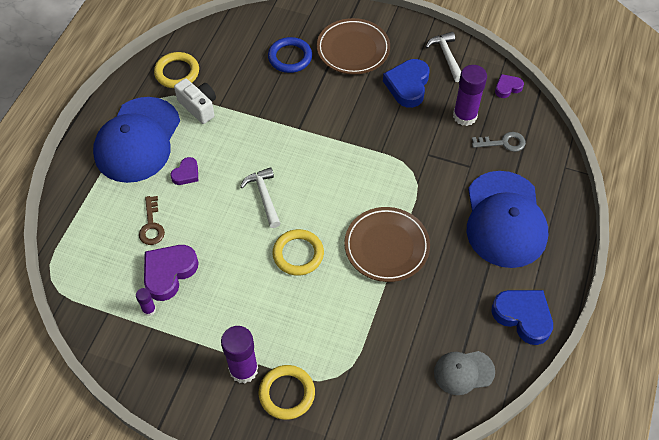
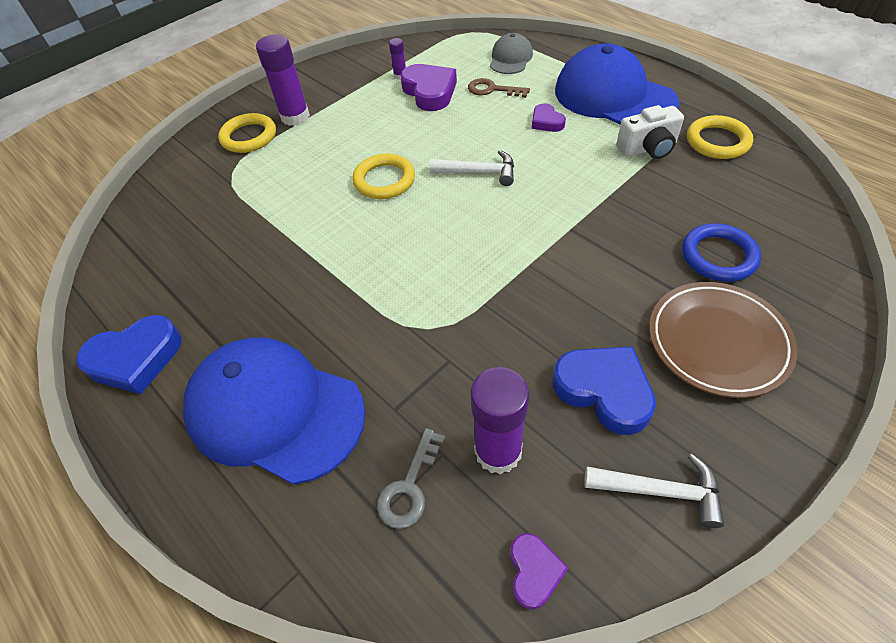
camera: 120 degrees right, 5 degrees down
brown plate [344,207,430,282] -> none
grey cap [434,351,495,395] -> grey cap moved to [490,33,533,74]

